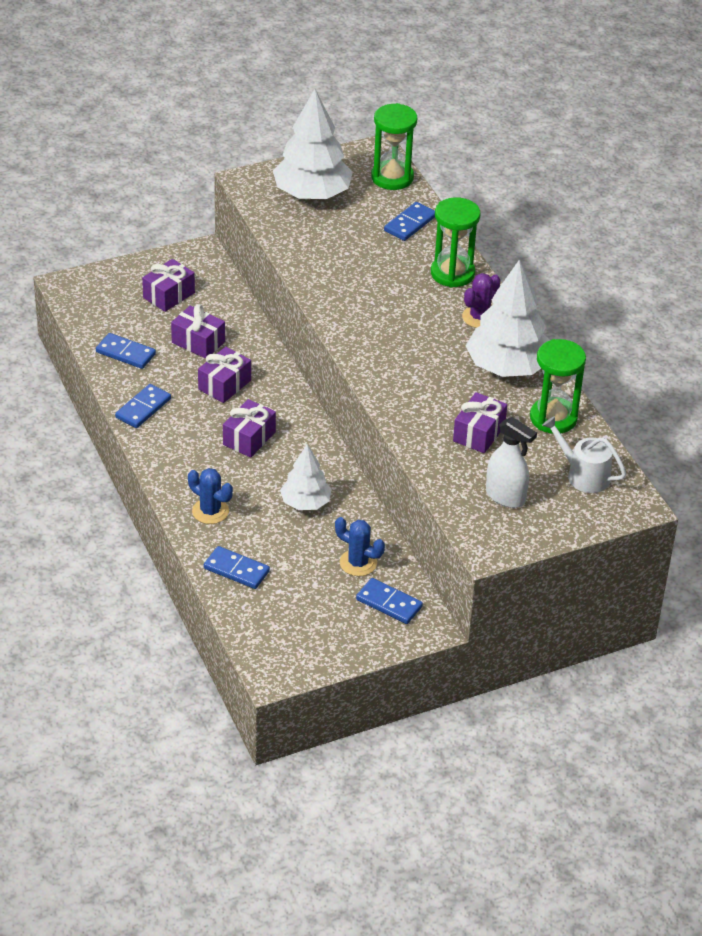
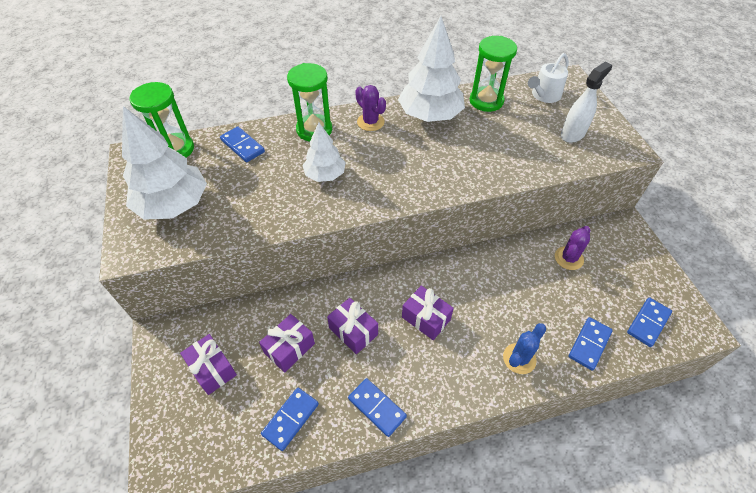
camera: 80 degrees left, 10 degrees up
white tree [280,444,331,510] -> white tree moved to [303,122,346,182]
blue cactus [335,517,385,576] -> purple cactus [555,226,590,270]
blue domino [356,578,423,624] -> blue domino moved to [627,297,672,347]
purple gift [453,392,507,453] -> none

